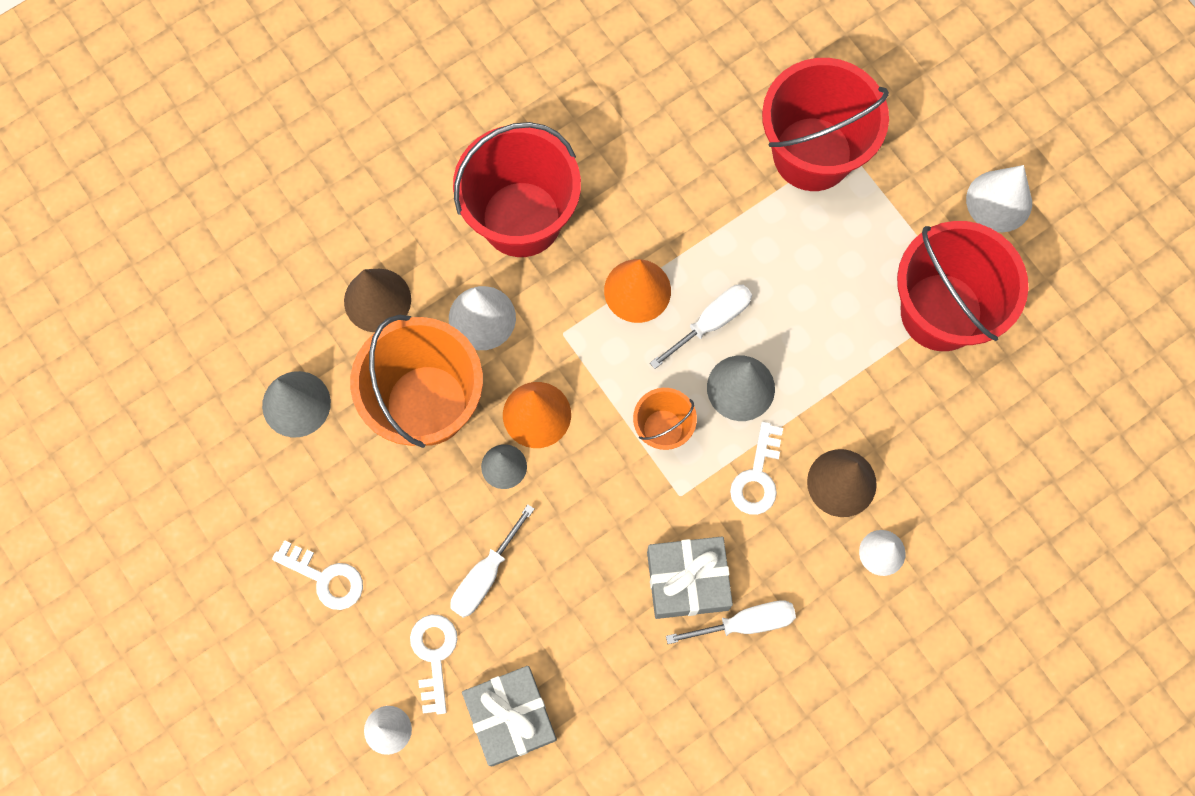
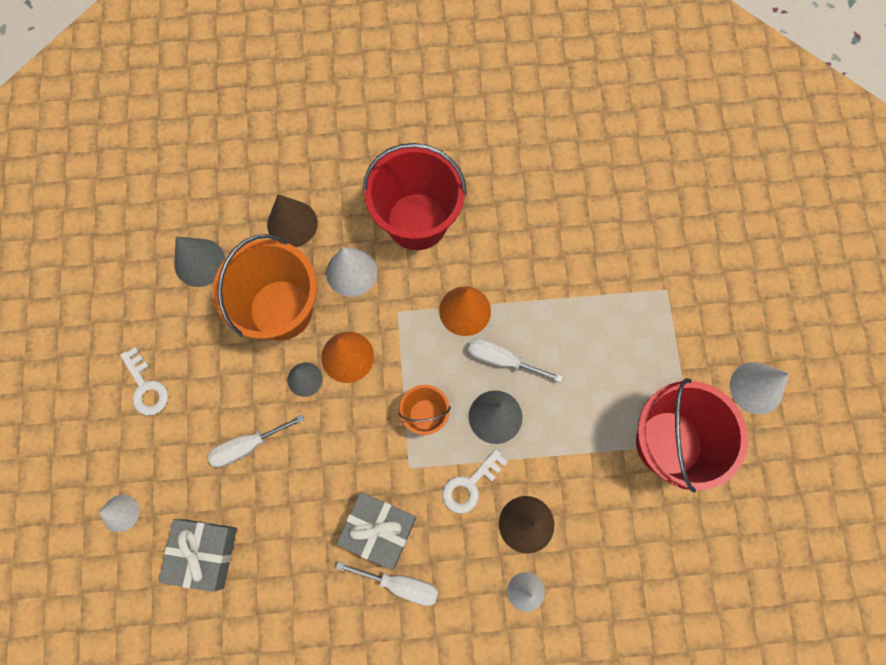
camera: 30 degrees right, 0 degrees up
white key [410,615,457,714] -> none
white screwdriver [650,285,752,369] -> white screwdriver turned 150 degrees counterclockwise [468,339,563,383]
red bucket [762,58,889,191] -> none

